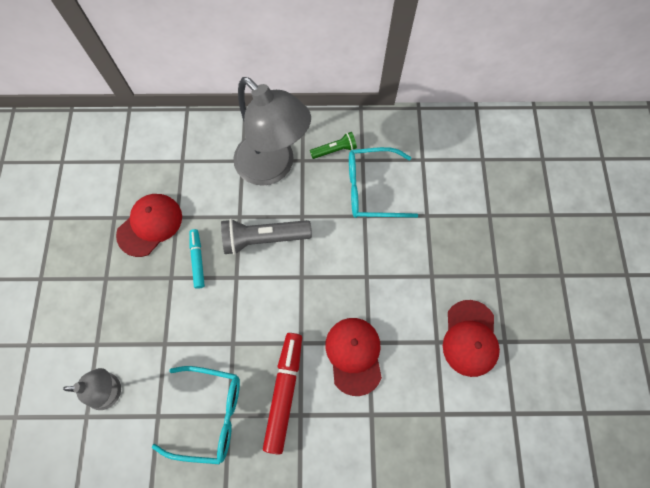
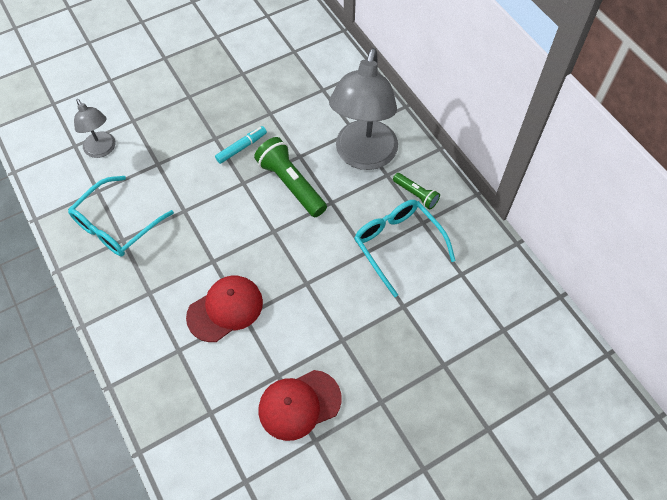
camera: 60 degrees right, 10 degrees down
red cap [116,194,182,257] -> none
turquoise glasses [152,366,240,465] -> turquoise glasses turned 60 degrees clockwise [68,176,174,256]
grey flashlight [221,219,312,255] -> green flashlight [254,137,327,217]
red marker [263,333,302,454] -> none

